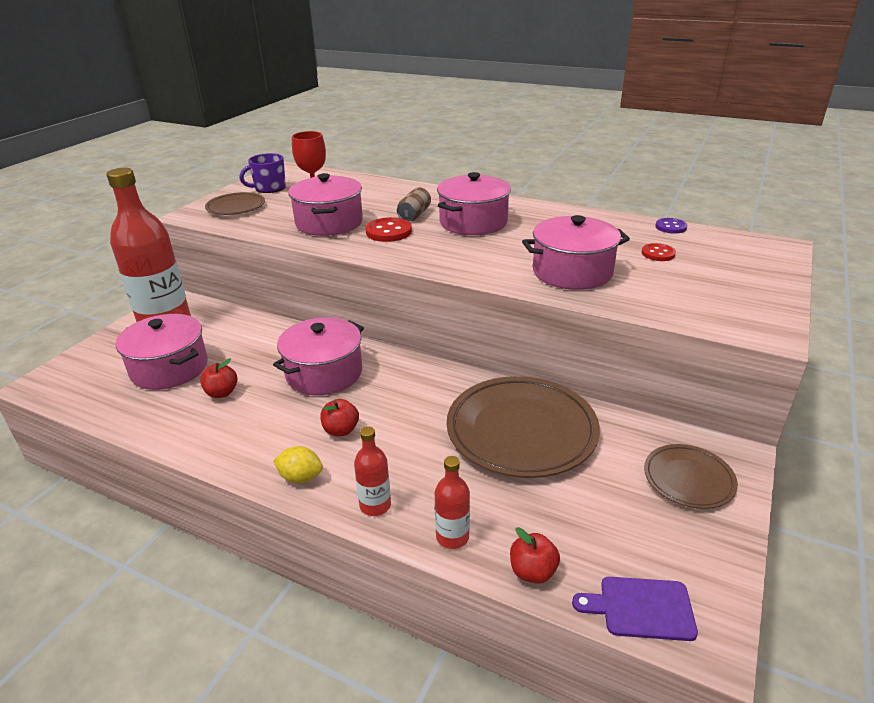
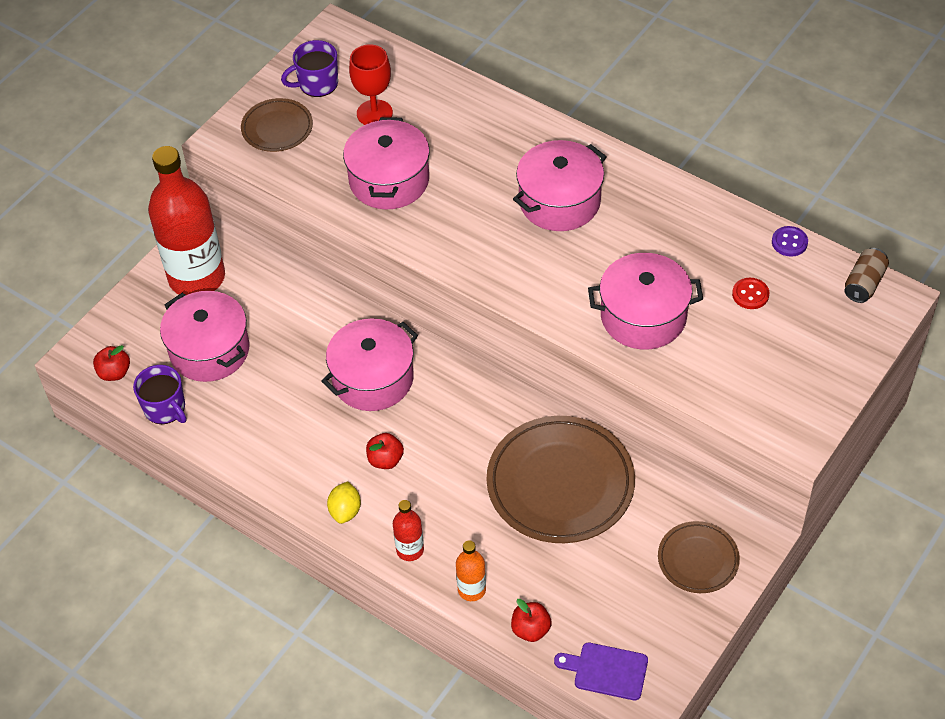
camera: 10 degrees right, 20 degrees up
red apple [200,358,237,398] -> red apple moved to [93,345,130,381]
yellow lemon [273,446,323,483] -> yellow lemon turned 75 degrees clockwise [327,481,361,524]
red button [365,217,412,242] -> none
brown can [397,187,431,221] -> brown can moved to [844,248,889,303]
red bottle [435,456,470,549] -> orange bottle [456,540,486,601]
none -> purple mug [133,365,186,424]

